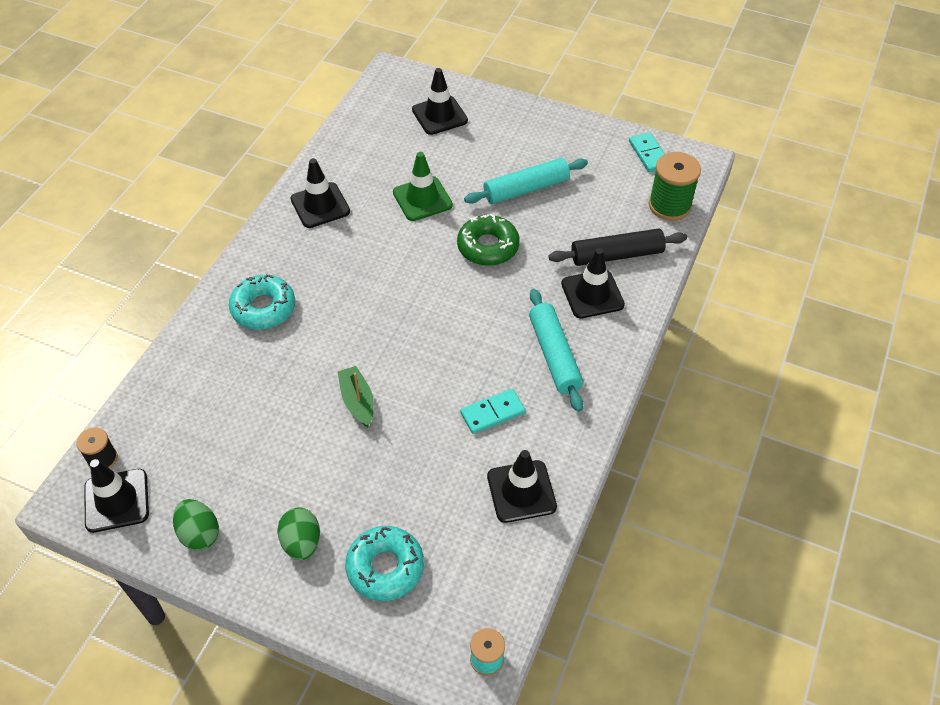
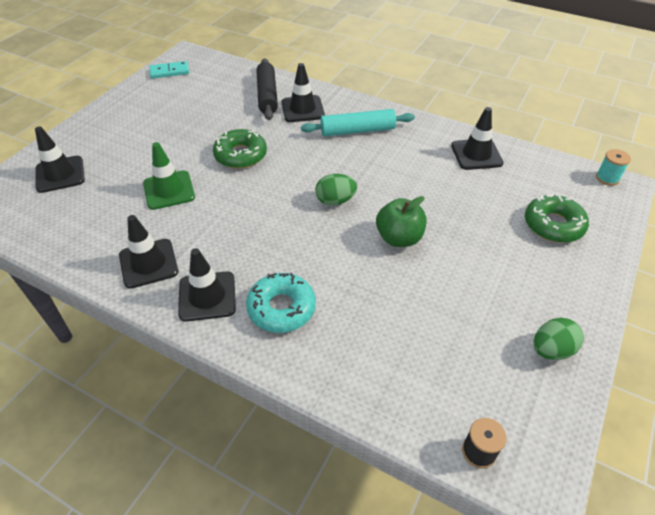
camera: 85 degrees left, 5 degrees down
black traffic cone [84,459,149,533] -> black traffic cone moved to [178,248,236,322]
green egg [277,507,320,560] -> green egg moved to [315,174,357,206]
green boat [338,366,374,427] -> green apple [376,196,426,247]
turquoise donut [345,526,424,601] -> green donut [525,193,589,243]
turquoise domino [460,389,526,434] -> none
turquoise rolling pin [464,158,588,204] -> none
green spool [649,152,701,221] -> none

